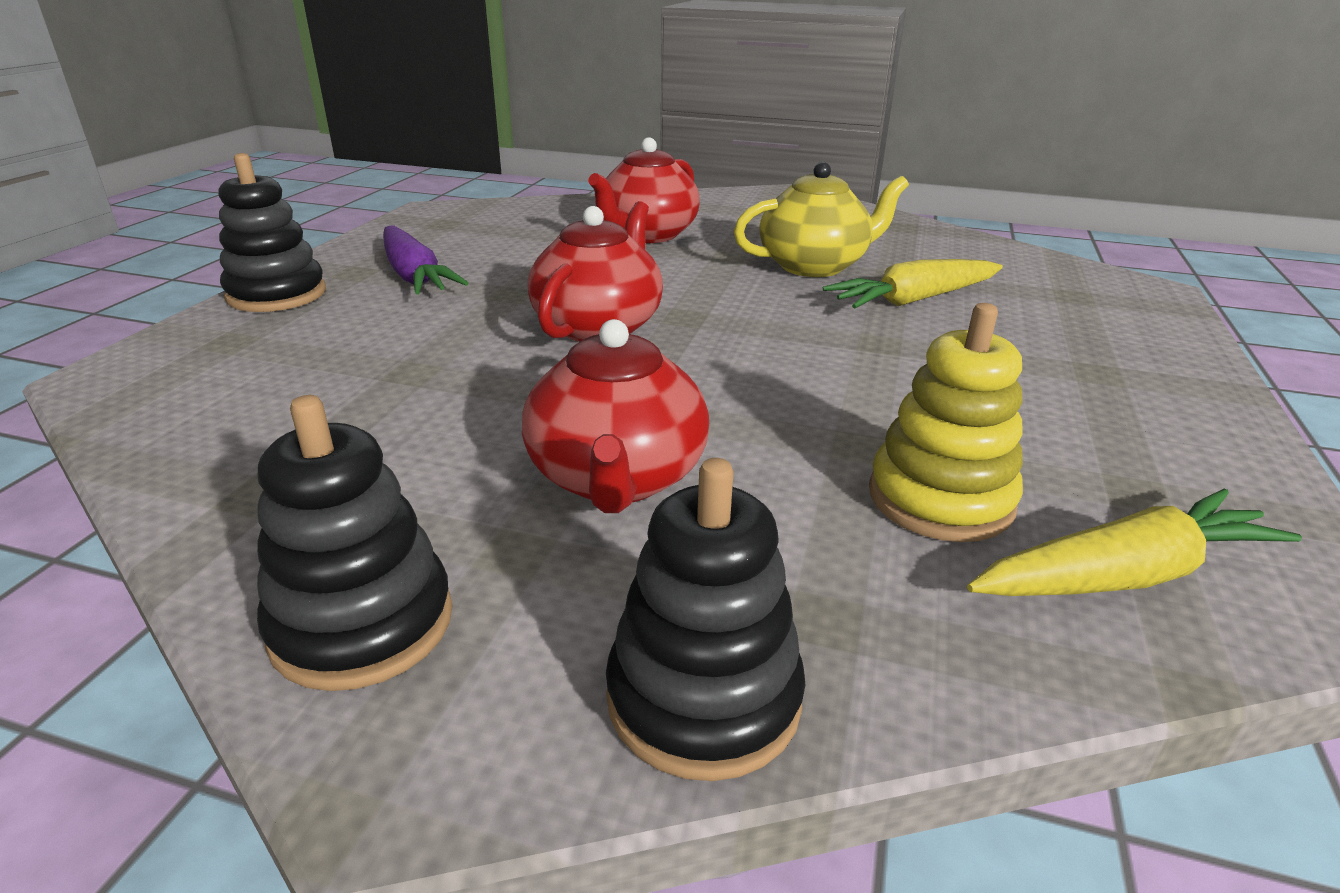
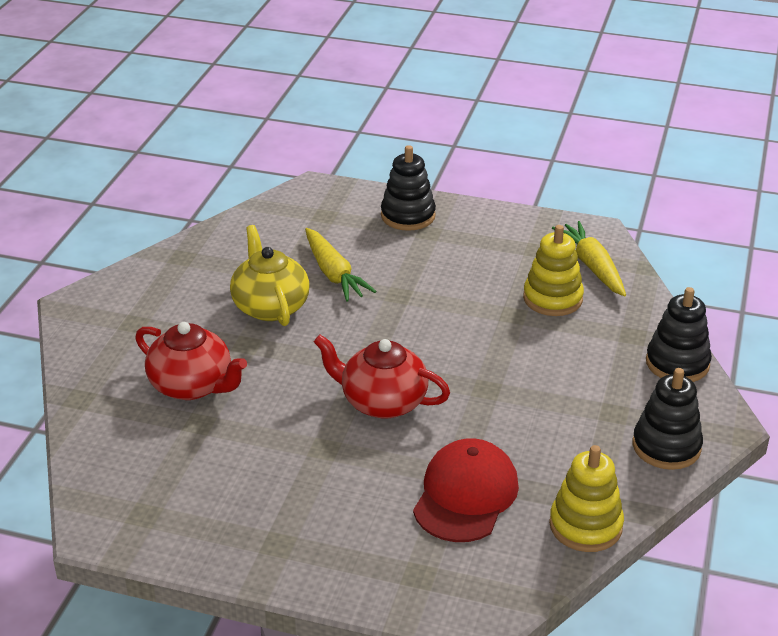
camera: 90 degrees left, 5 degrees up
black stacking toy [218,153,326,312] -> black stacking toy moved to [381,145,436,231]
purple carrot [383,225,468,295] -> none
red teapot [522,319,709,513] -> none
none -> red cap [413,438,519,542]
none -> yellow stacking toy [549,445,624,552]

